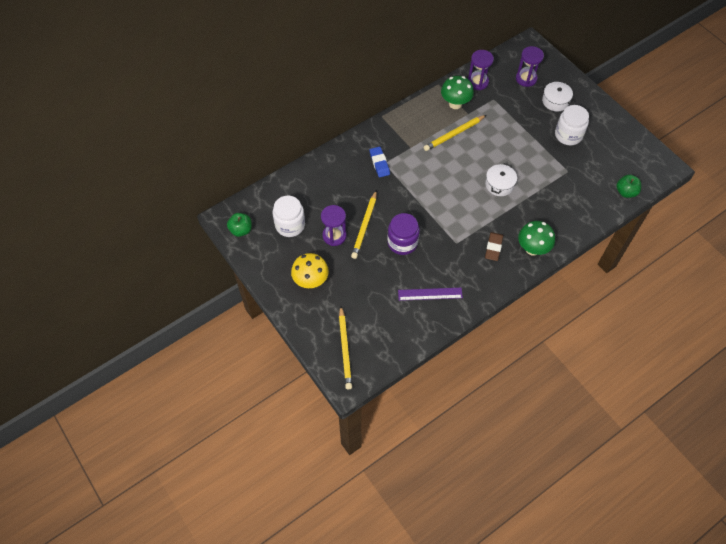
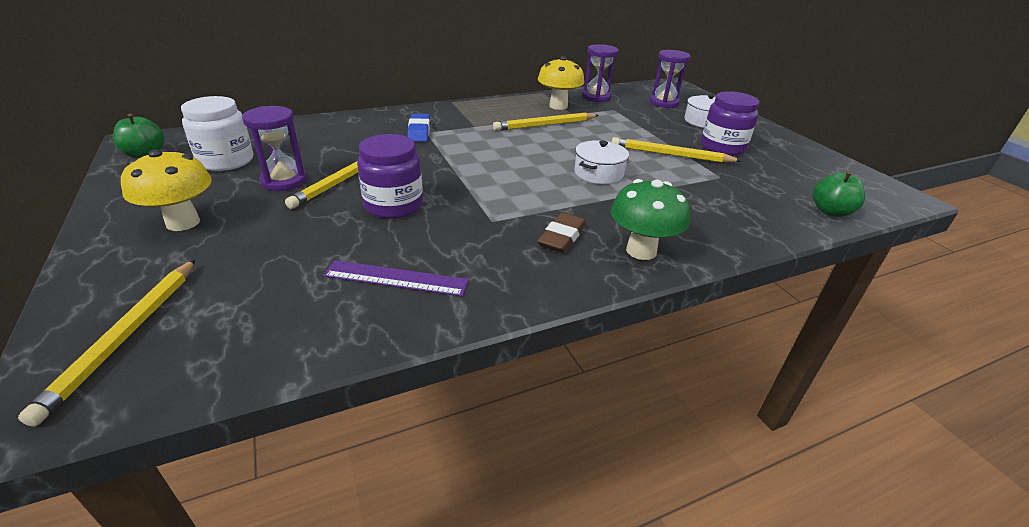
camera: 10 degrees right, 25 degrees down
green mushroom [441,76,474,109] -> yellow mushroom [538,56,584,110]
white jar [555,105,589,145] -> purple jar [701,91,759,156]
none -> yellow pencil [612,137,742,163]

